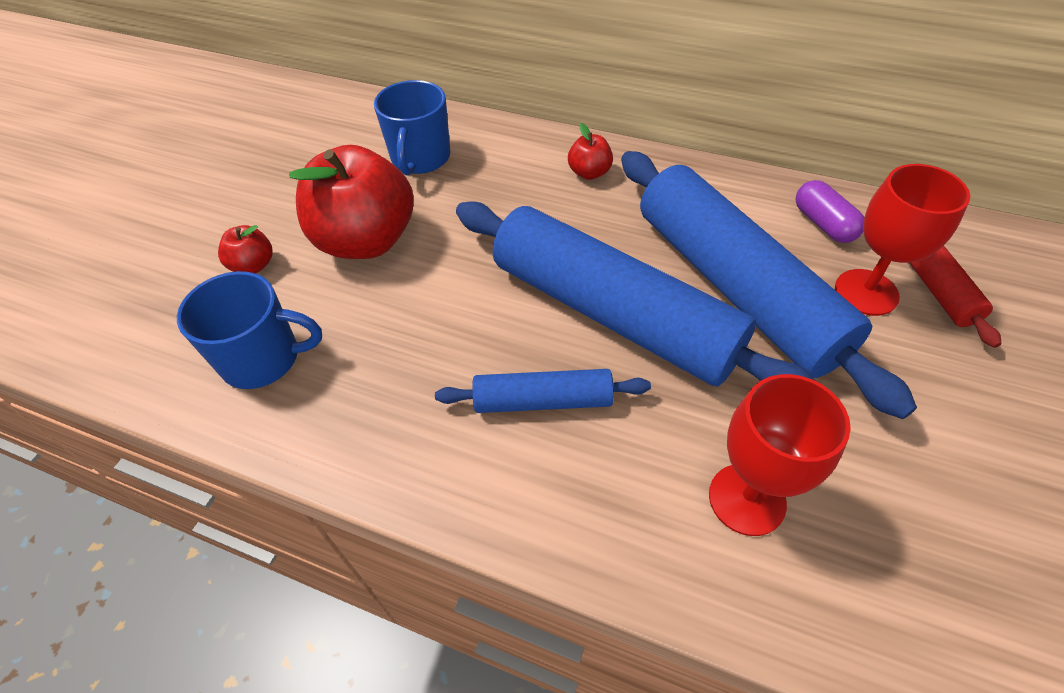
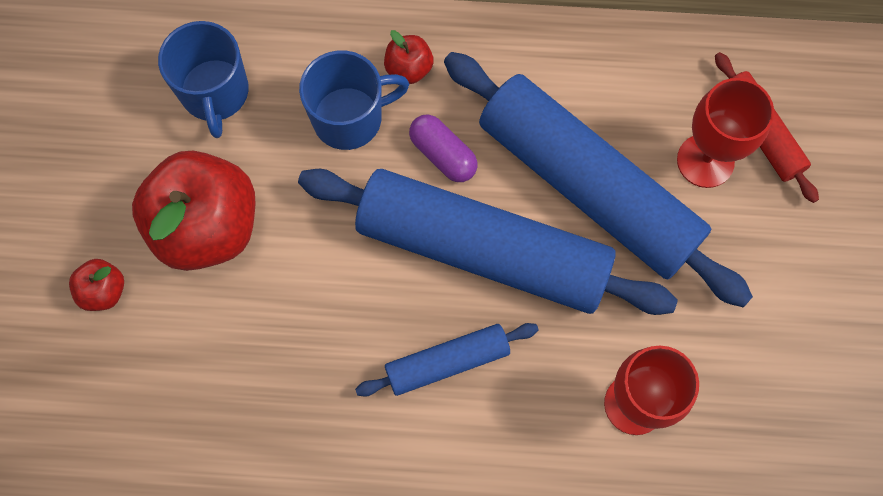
camera: 20 degrees left, 20 degrees up
blue mug [177,271,322,389] -> blue mug moved to [299,50,409,150]
purple capsule [796,180,865,243] -> purple capsule moved to [409,115,478,182]

